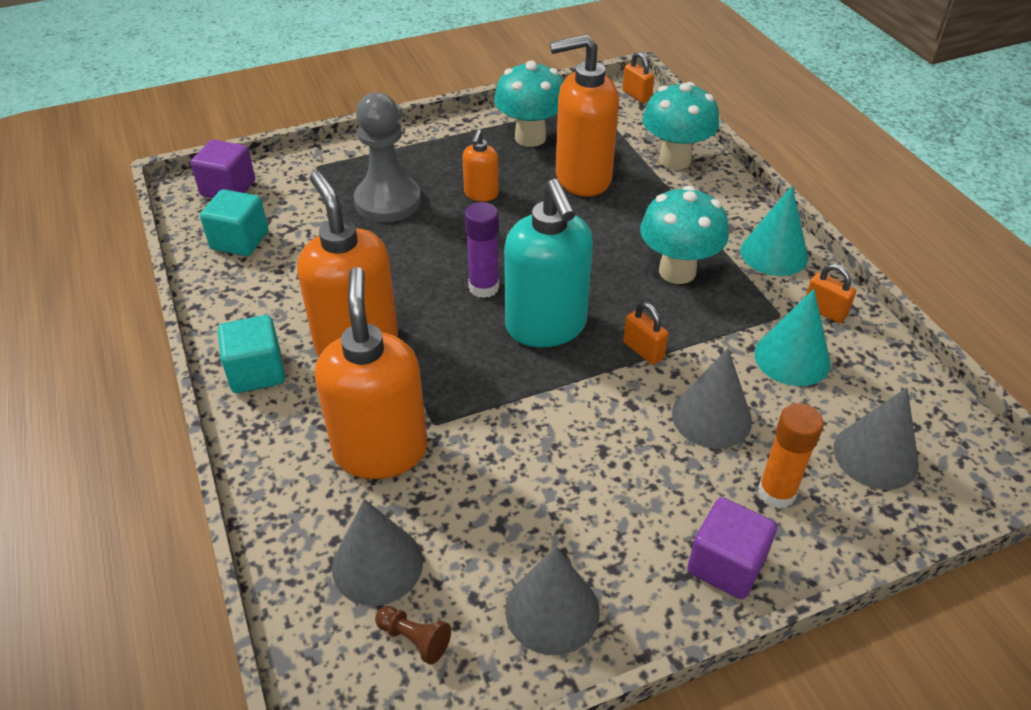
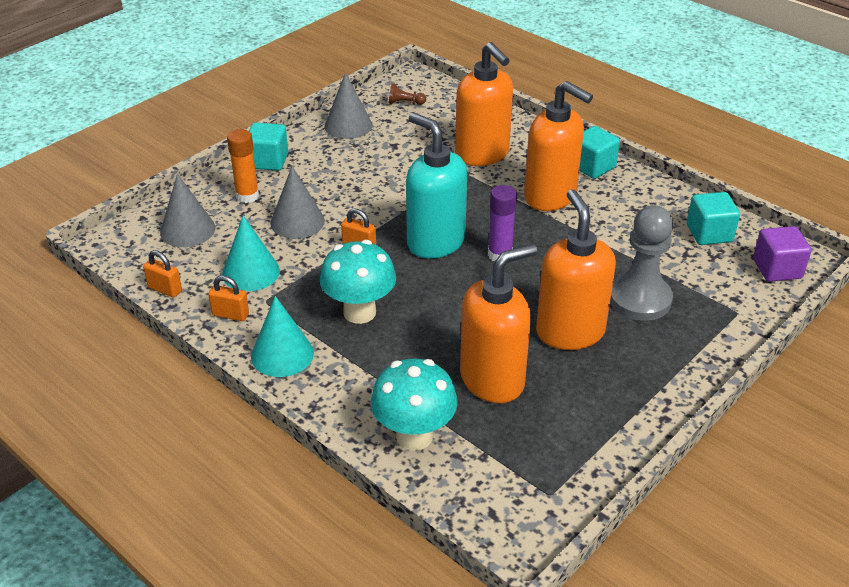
camera: 155 degrees right, 5 degrees down
grey cone [332,499,423,606] -> none
orange soap dispenser [462,129,499,201] -> orange soap dispenser [536,189,616,350], size x2.04
turquoise mushroom [494,61,564,147] -> none
orange padlock [623,52,654,103] -> orange padlock moved to [143,250,182,298]
purple cube [688,497,777,599] -> turquoise cube [249,123,288,171]

